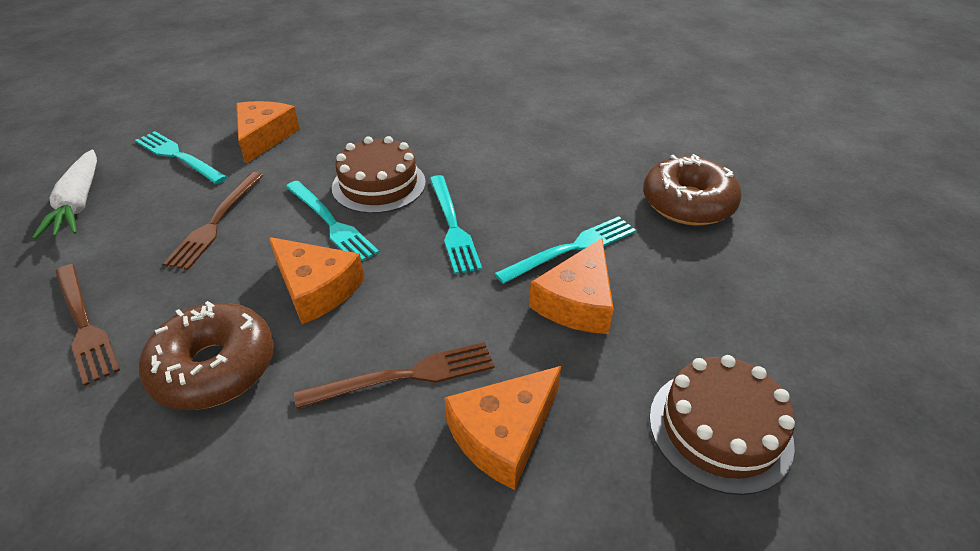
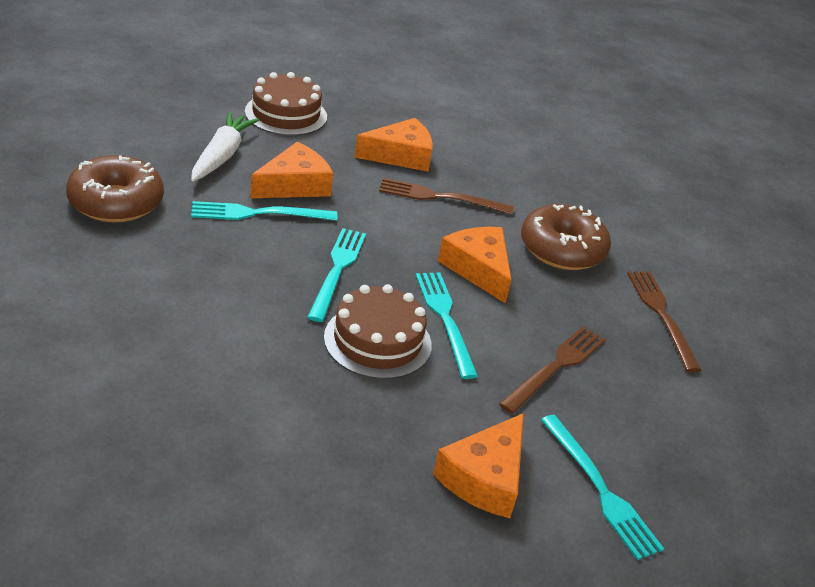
camera: 160 degrees left, 5 degrees down
white carrot [32,150,97,239] -> white carrot moved to [191,112,259,181]

